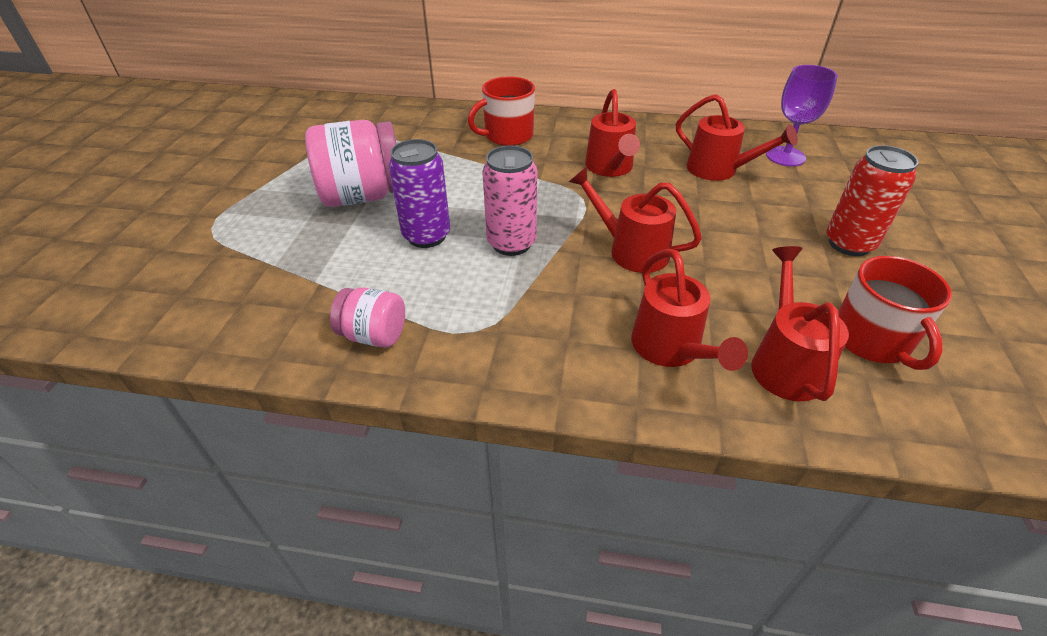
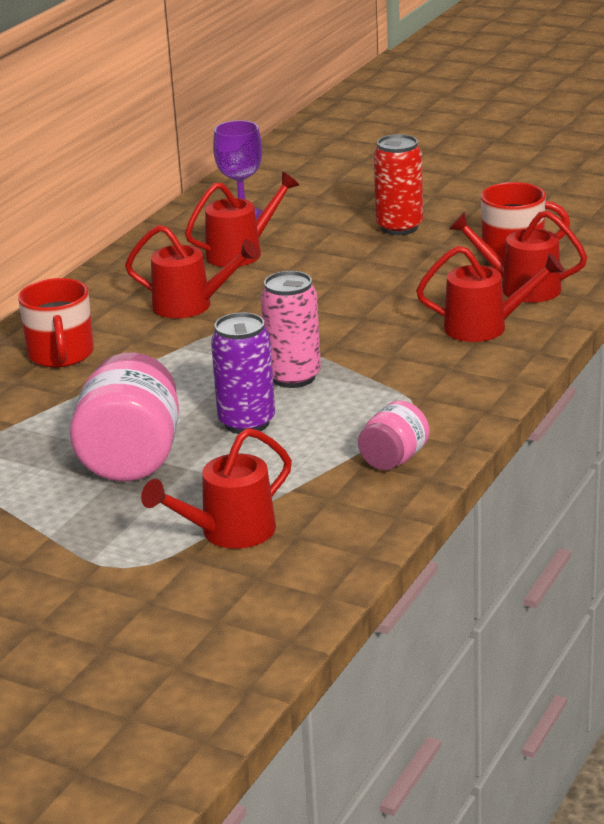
camera: 70 degrees left, 15 degrees down
red watering can [569,166,702,273] -> red watering can moved to [141,428,292,549]

